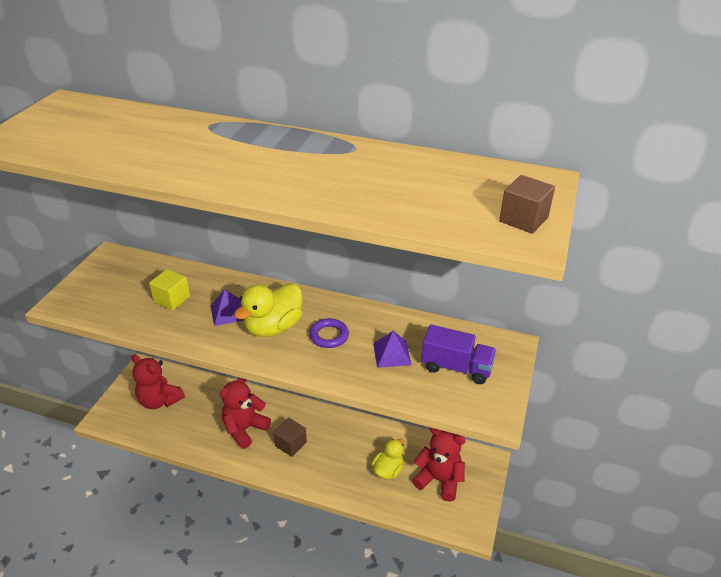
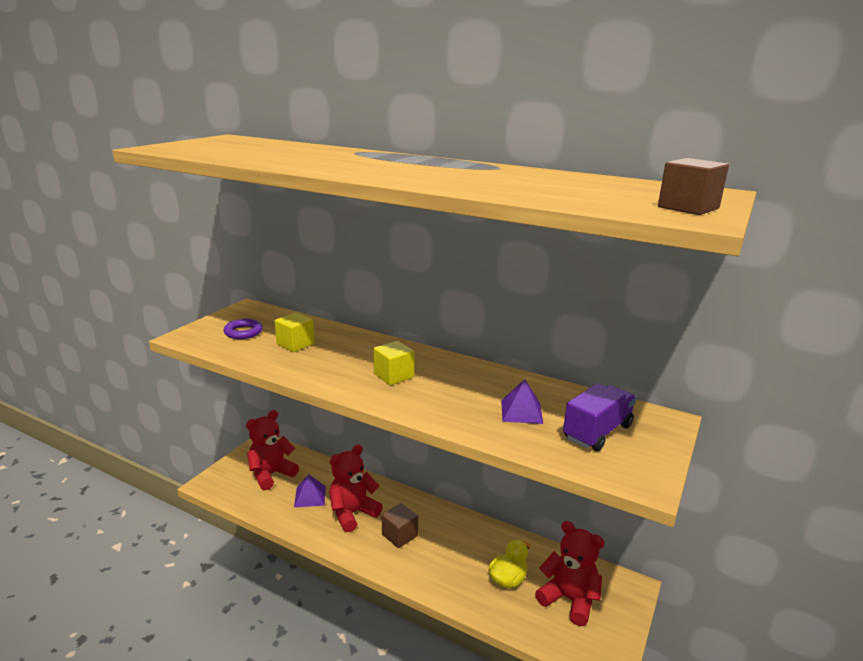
camera: 10 degrees right, 15 degrees down
red teddy bear [132,355,185,409] -> red teddy bear turned 90 degrees clockwise [246,410,299,490]
purple pyramid [210,289,244,326] -> purple pyramid moved to [294,474,326,507]
yellow duck [234,283,303,337] -> yellow cube [373,341,415,385]
purple ring [309,318,349,348] -> purple ring moved to [224,319,263,339]
purple truck [421,325,496,384] -> purple truck turned 75 degrees counterclockwise [563,383,636,451]

